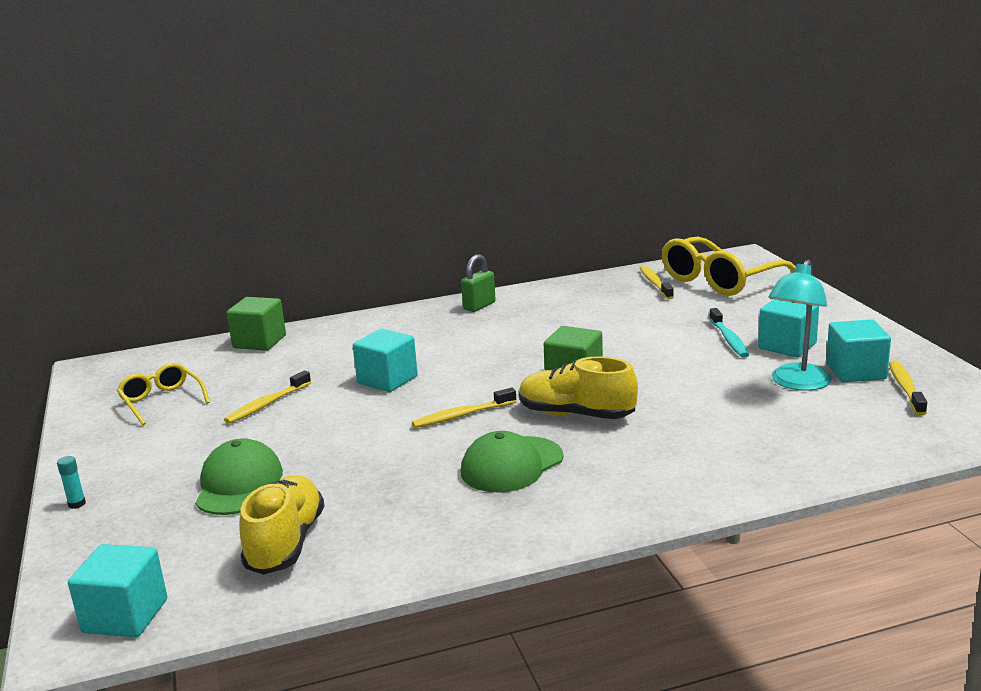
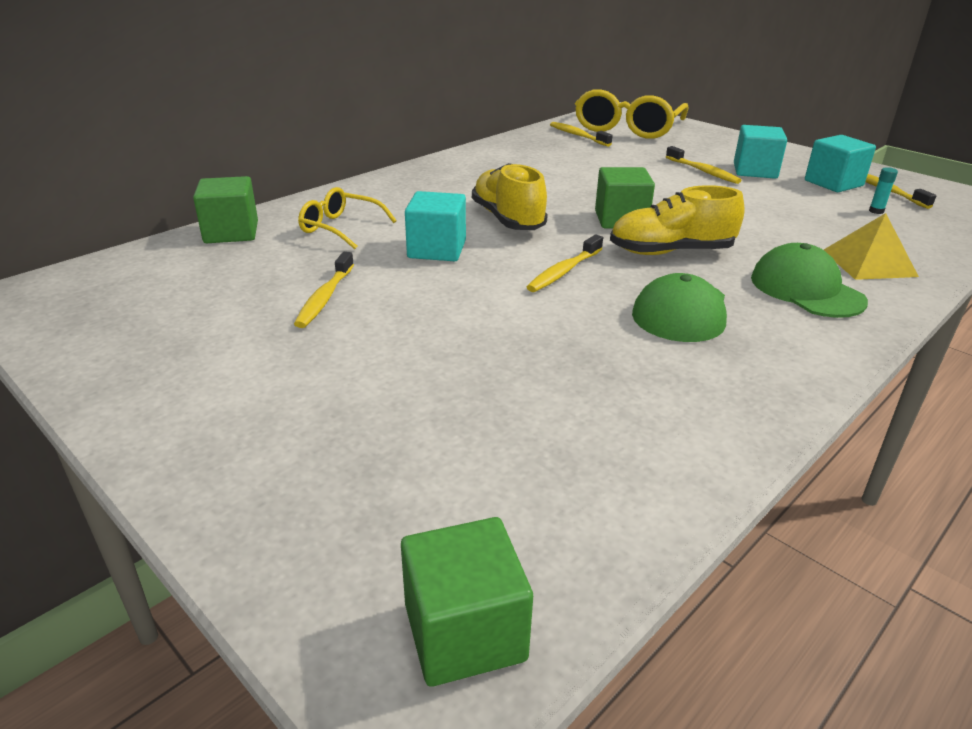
camera: 30 degrees left, 10 degrees up
turquoise glue stick [57,456,86,509] -> turquoise glue stick moved to [869,167,898,214]
turquoise cube [68,544,167,638] -> green cube [401,517,533,686]
yellow glasses [117,363,210,425] -> yellow glasses moved to [298,187,397,249]
green cap [195,438,283,515] -> green cap moved to [751,243,868,318]
yellow shoe [239,475,324,575] -> yellow shoe moved to [472,163,548,230]
green padlock [461,254,496,312] -> none
turquoise toothbrush [709,308,749,358] -> yellow toothbrush [666,146,741,184]
turquoise lamp [768,260,832,391] -> none
none -> yellow pyramid [824,213,919,280]

